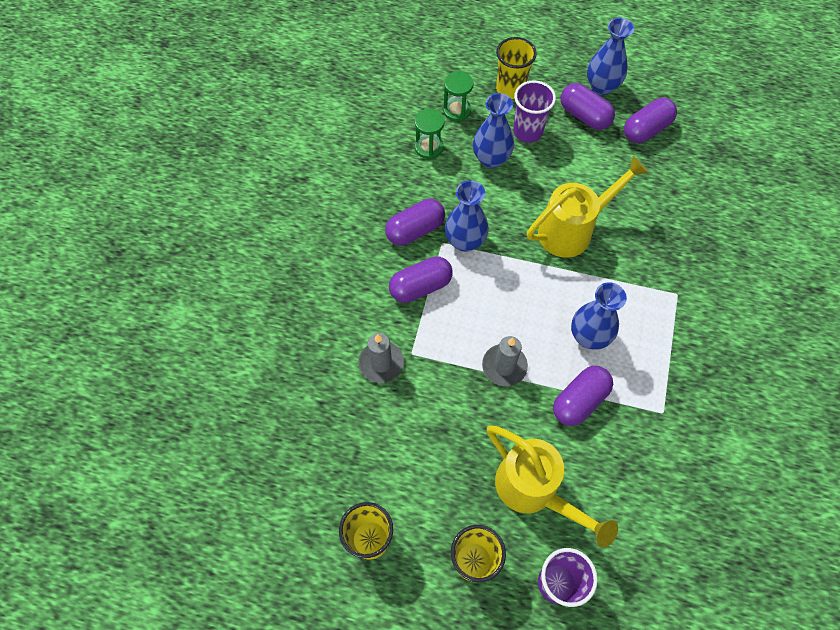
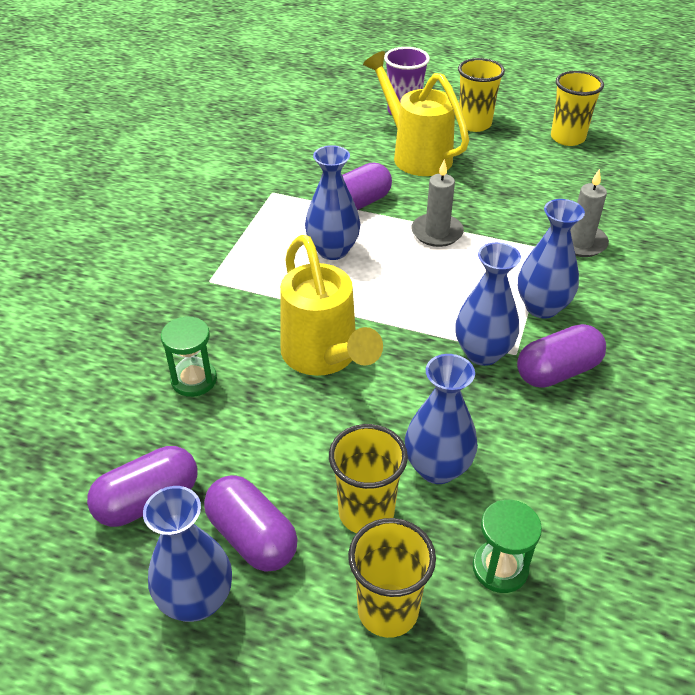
camera: 175 degrees left, 20 degrees down
purple capsule [389,256,453,303] -> blue vase [518,199,585,318]
green hourglass [415,109,445,159] -> green hourglass moved to [161,316,217,397]
purple cup [513,80,556,143] -> yellow cup [329,424,408,533]
yellow watering can [527,156,649,258] -> yellow watering can turned 90 degrees counterclockwise [280,235,383,376]

